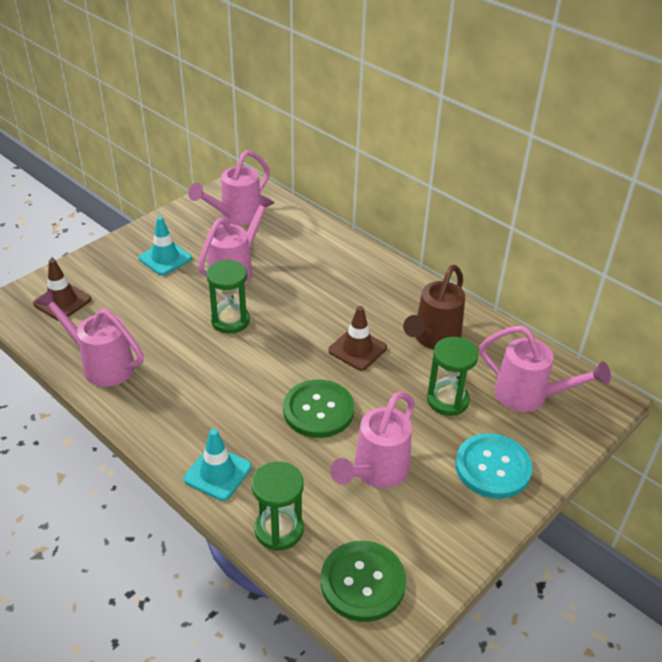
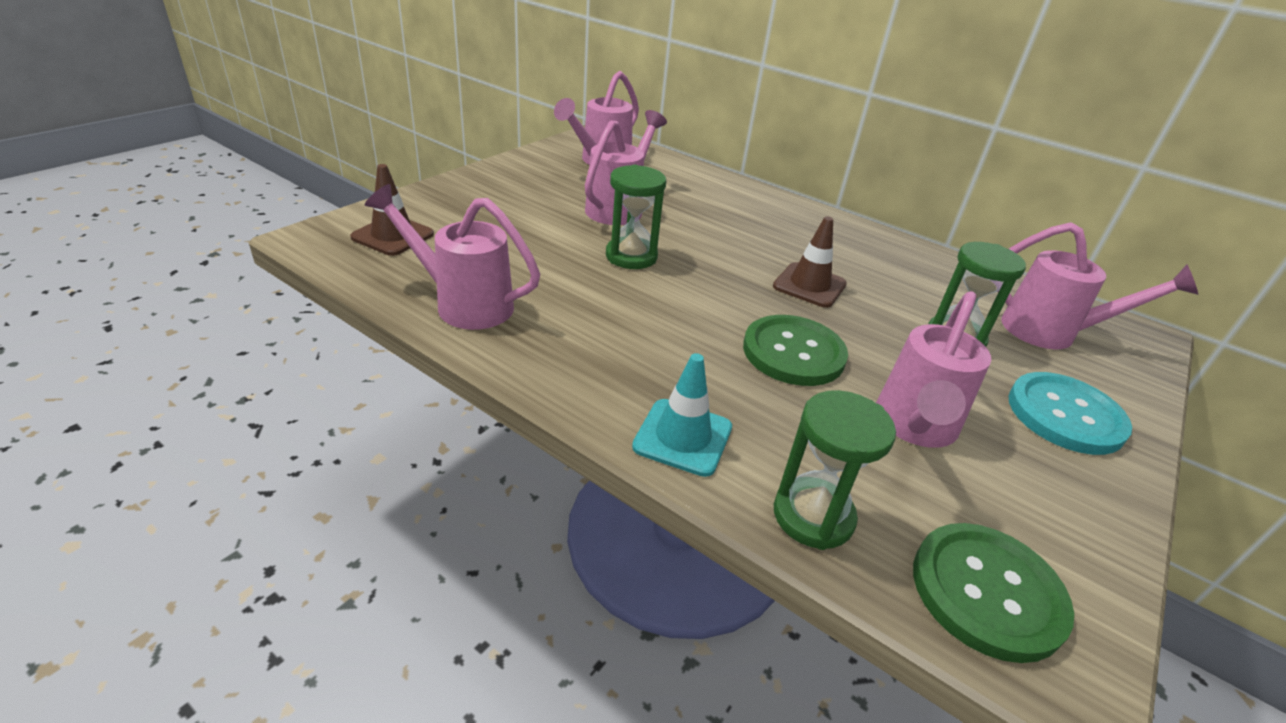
camera: 10 degrees left, 5 degrees down
turquoise traffic cone [139,216,192,275] -> none
brown watering can [403,265,465,349] -> none

